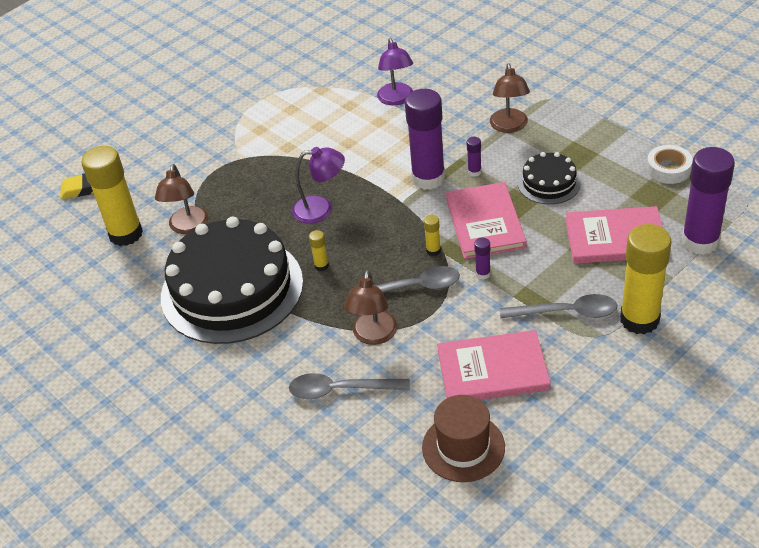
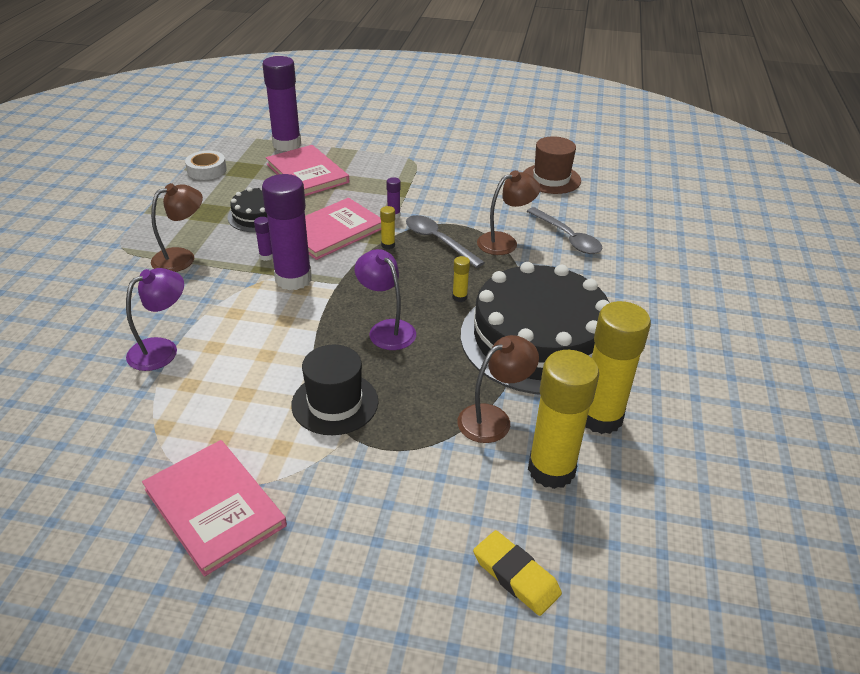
camera: 130 degrees left, 5 degrees down
pink book [437,330,551,400] -> pink book moved to [142,440,287,577]
grey spoon [500,294,617,318] -> none
yellow glue stick [620,224,672,334] -> yellow glue stick moved to [585,301,651,434]
none -> black hat [291,345,378,435]

